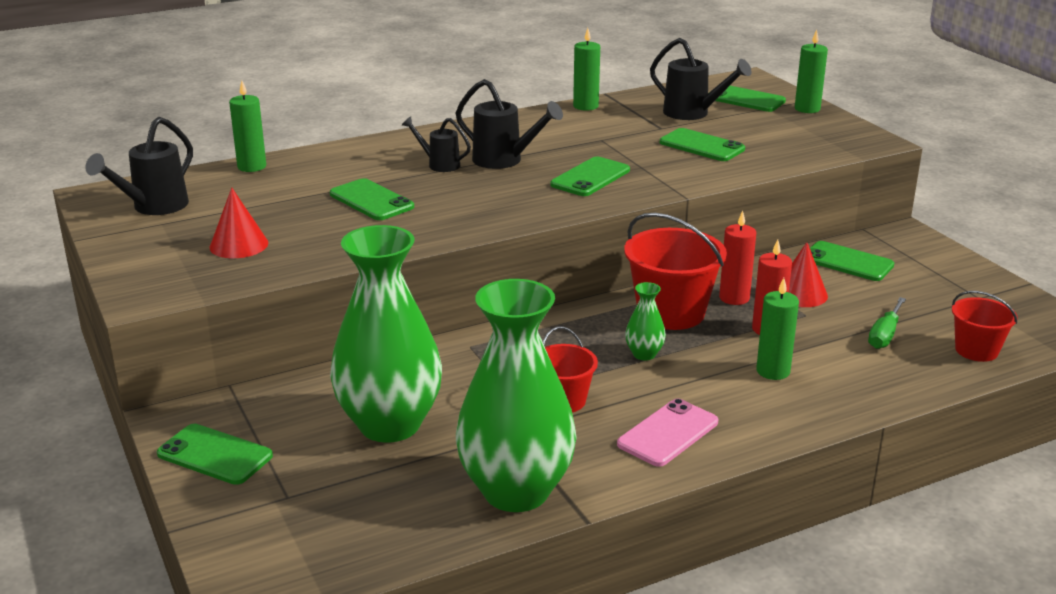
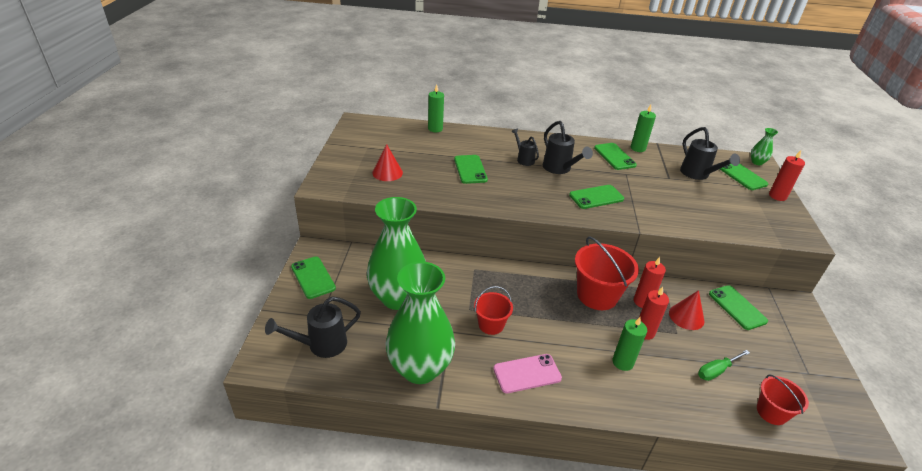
camera: 30 degrees right, 10 degrees up
black watering can [85,117,193,215] -> black watering can moved to [265,296,361,358]
green vase [625,282,666,361] -> green vase moved to [751,128,778,165]
green phone [660,128,745,161] -> green phone moved to [594,143,637,170]
green candle [795,30,828,113] -> red candle [769,150,805,201]

